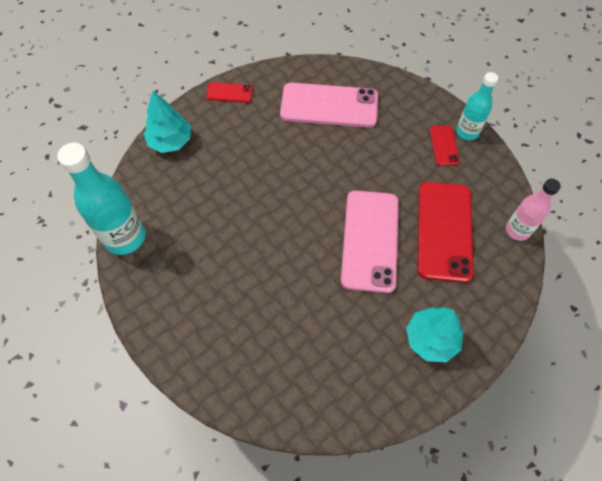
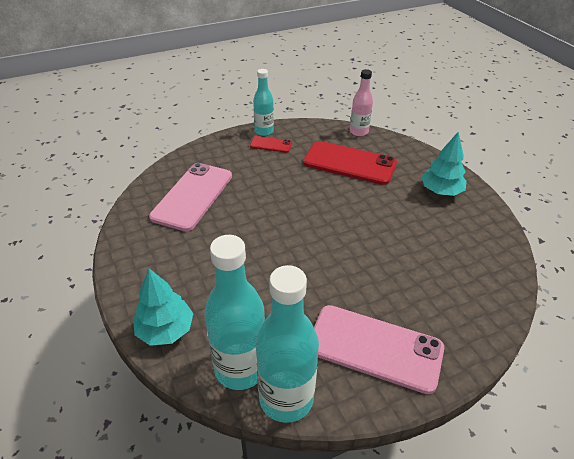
camera: 75 degrees left, 20 degrees down
red phone [206,82,253,103] -> none
pink phone [341,190,399,293] -> pink phone moved to [314,305,444,394]
none -> turquoise bottle [204,235,265,390]

